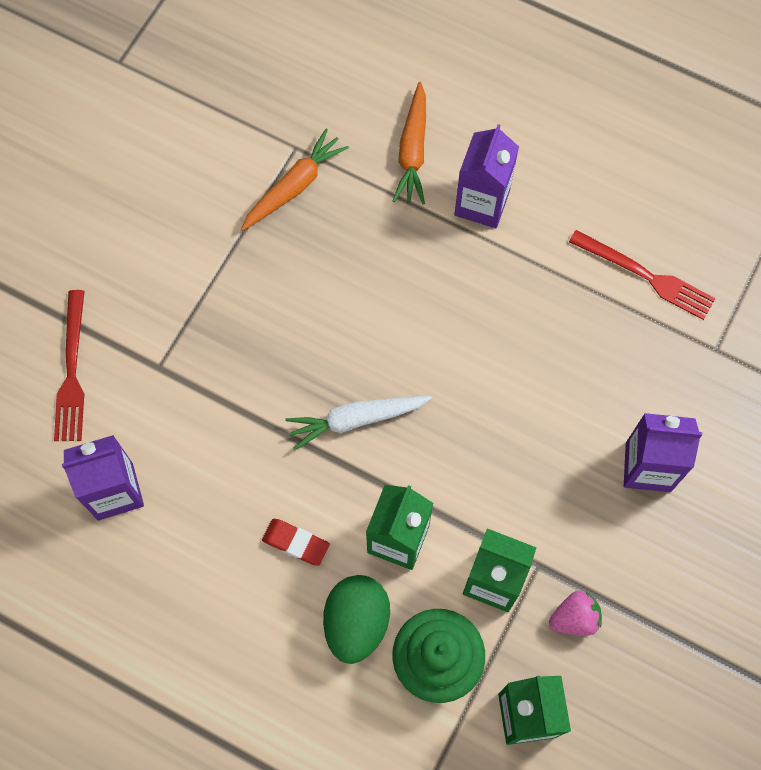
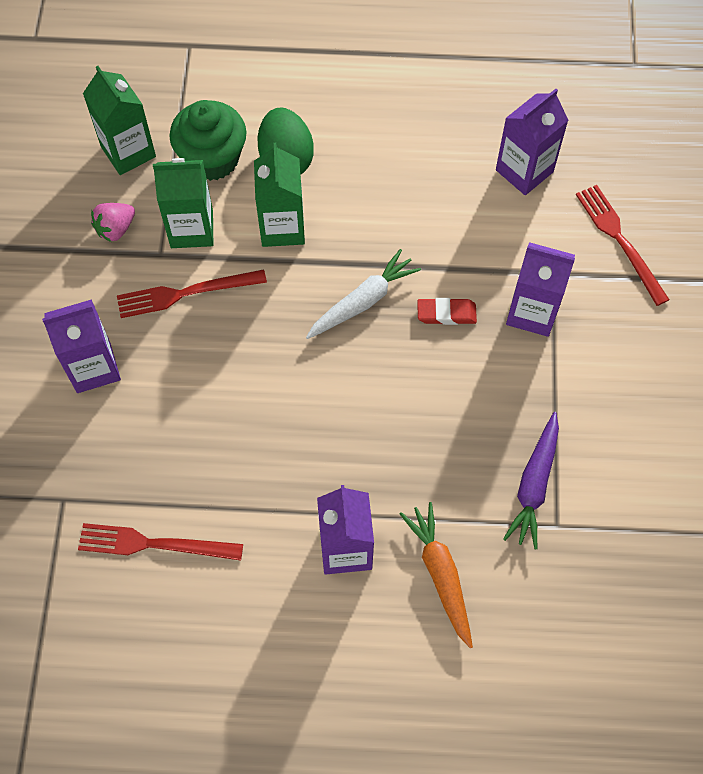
camera: 155 degrees right, 5 degrees down
orange carrot [241,129,349,230] -> purple carrot [503,412,559,549]
red eraser [262,519,330,566] -> red eraser moved to [417,298,477,325]
none -> red fork [117,269,267,318]
none -> purple carton [506,242,575,337]

